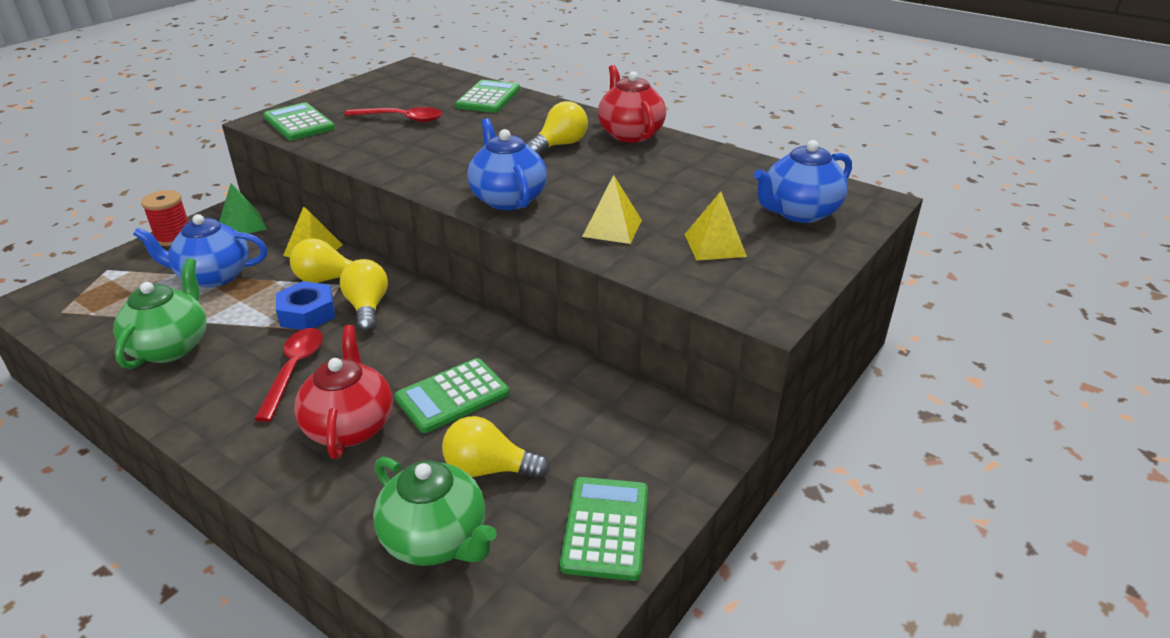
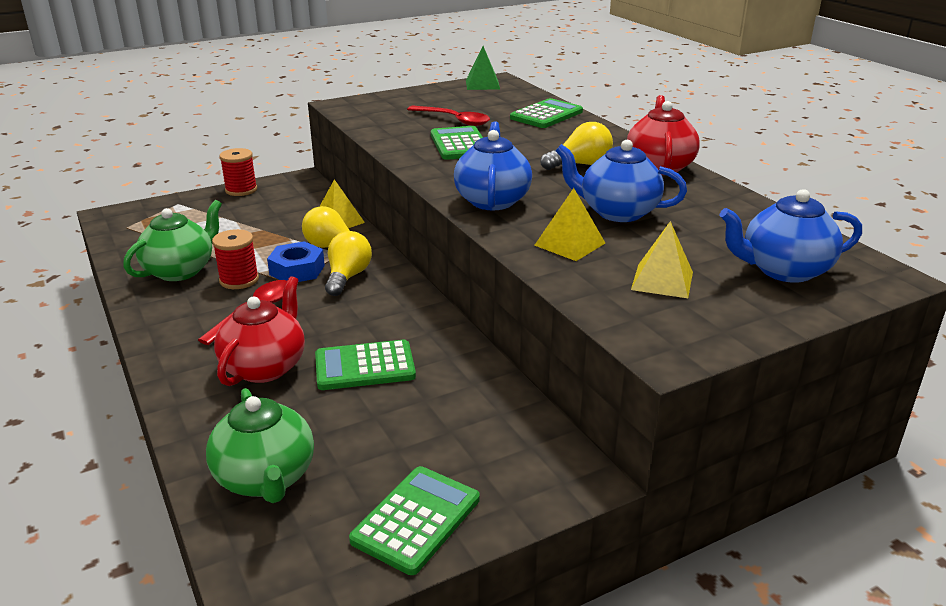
camera: 25 degrees right, 5 degrees down
blue teapot [133,214,267,288] -> blue teapot moved to [555,140,687,222]
green pyramid [219,183,267,234] -> green pyramid moved to [466,46,500,90]
green calculator [263,102,335,140] -> green calculator moved to [431,126,483,160]
yellow light bulb [442,416,550,479] -> none
none -> red spool [212,229,259,289]

